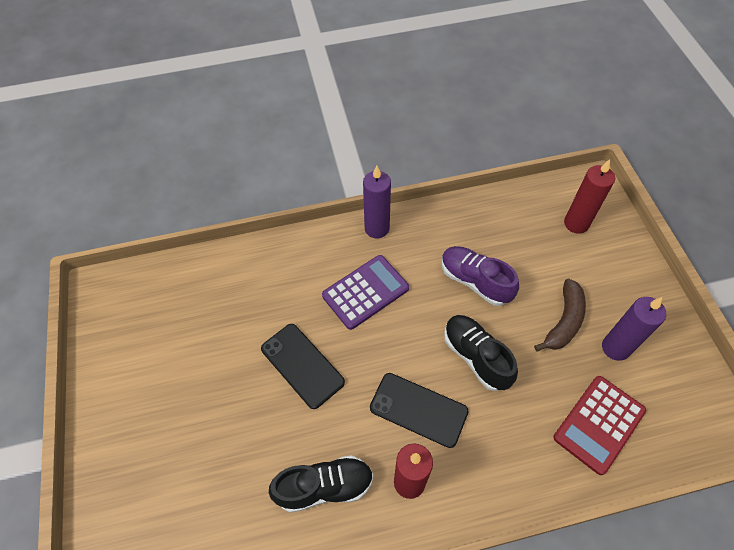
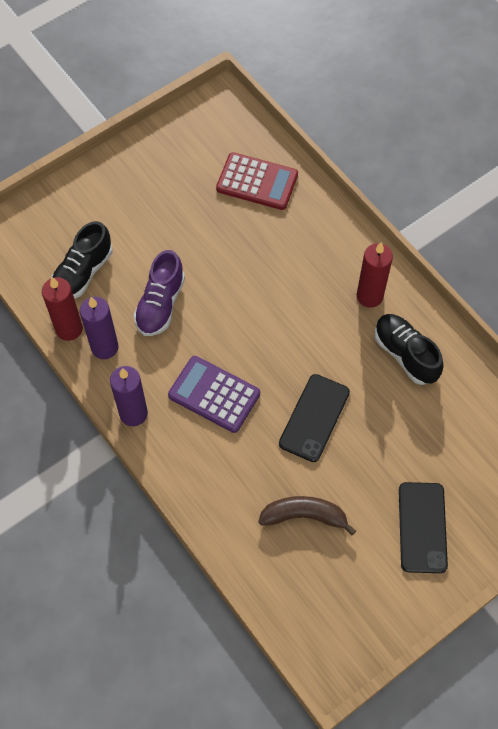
camera: 115 degrees left, 5 degrees up
black phone [370,373,469,448] -> black phone moved to [399,482,448,573]
black shoe [444,315,518,391] -> black shoe moved to [51,221,112,299]
brown banana [534,279,586,352] -> brown banana moved to [258,496,356,536]
red candle [564,159,615,234] -> red candle moved to [42,277,83,341]
purple candle [602,297,666,361] -> purple candle moved to [80,297,119,359]

